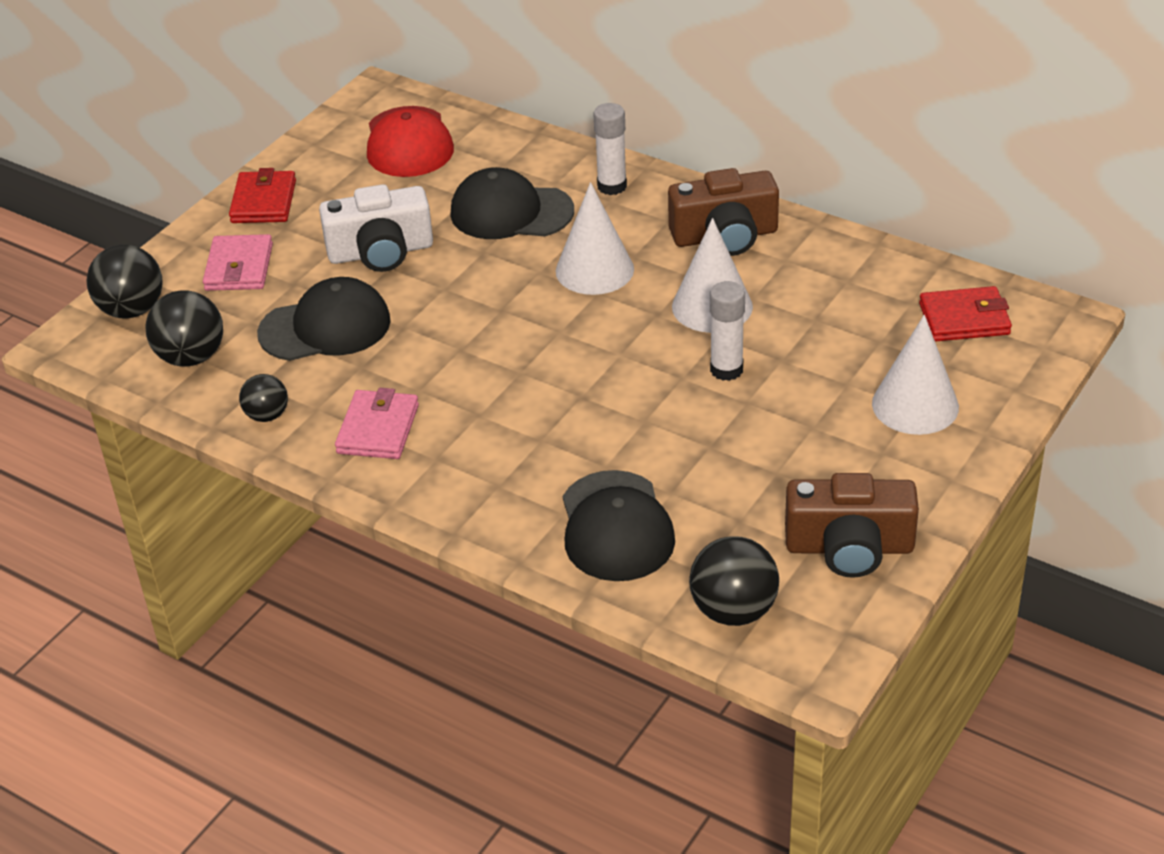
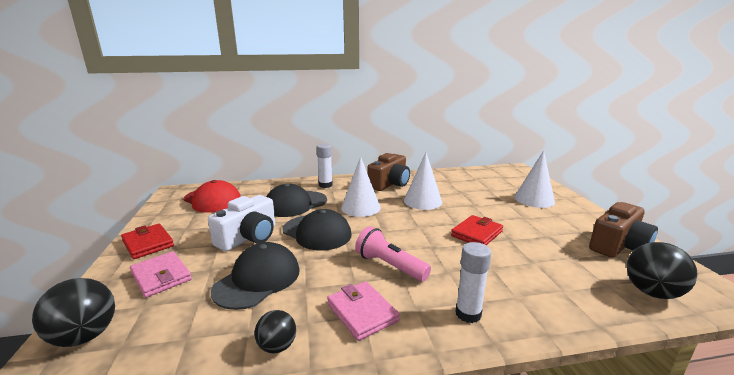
camera: 45 degrees left, 20 degrees down
black ball [146,290,223,367] -> none
black cap [563,470,675,581] -> black cap moved to [282,209,351,250]
white glue stick [710,281,745,381] -> white glue stick moved to [456,242,491,323]
red wallet [919,286,1012,342] -> red wallet moved to [451,215,503,245]
none -> pink flashlight [355,226,431,281]

